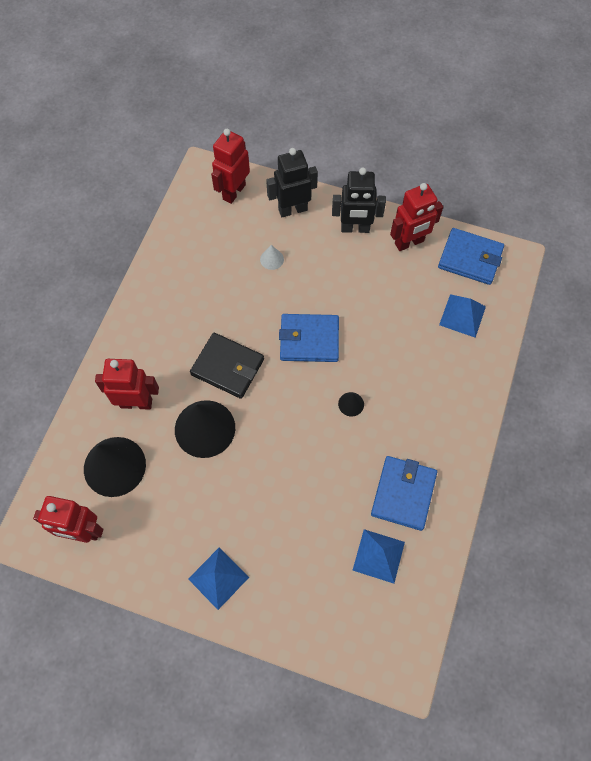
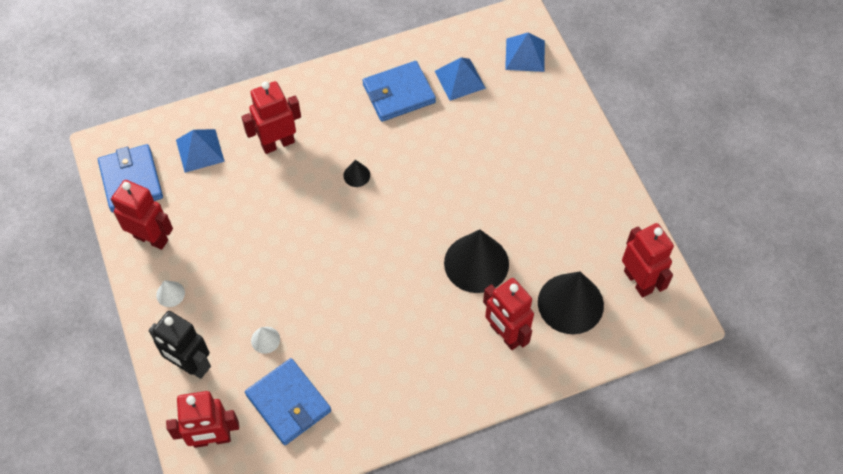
camera: 130 degrees left, 5 degrees down
blue pyramid [188,548,249,610] -> blue pyramid moved to [505,32,545,72]
black wallet [190,333,264,399] -> none
blue wallet [279,314,339,362] -> blue wallet moved to [245,358,331,445]
black robot [332,168,386,233] -> white cone [156,280,185,307]
none -> red robot [242,81,301,154]

